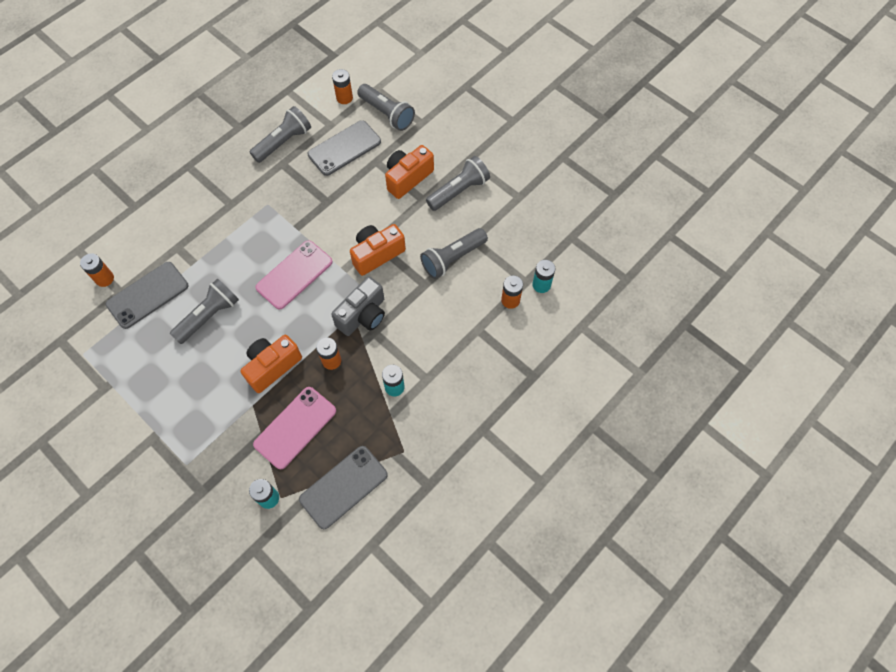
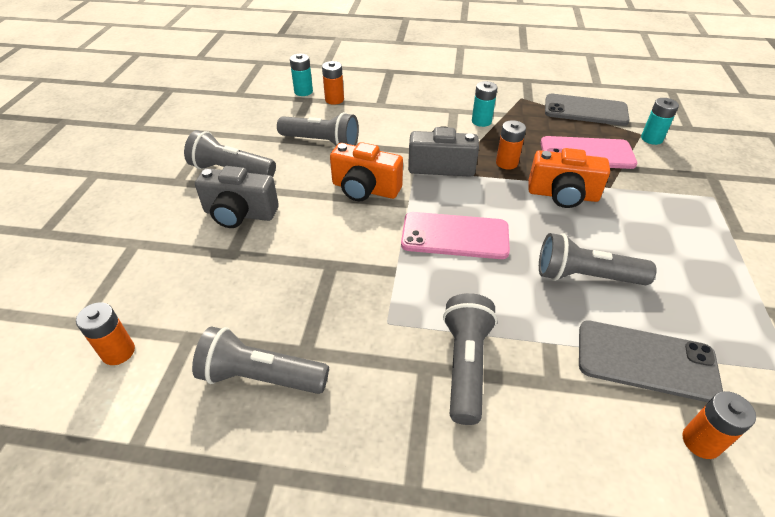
camera: 125 degrees left, 20 degrees down
grey phone [308,120,381,176] -> none
grey flashlight [357,84,415,131] -> grey flashlight moved to [443,293,497,425]
orange camera [385,145,434,199] -> grey camera [195,166,279,228]

